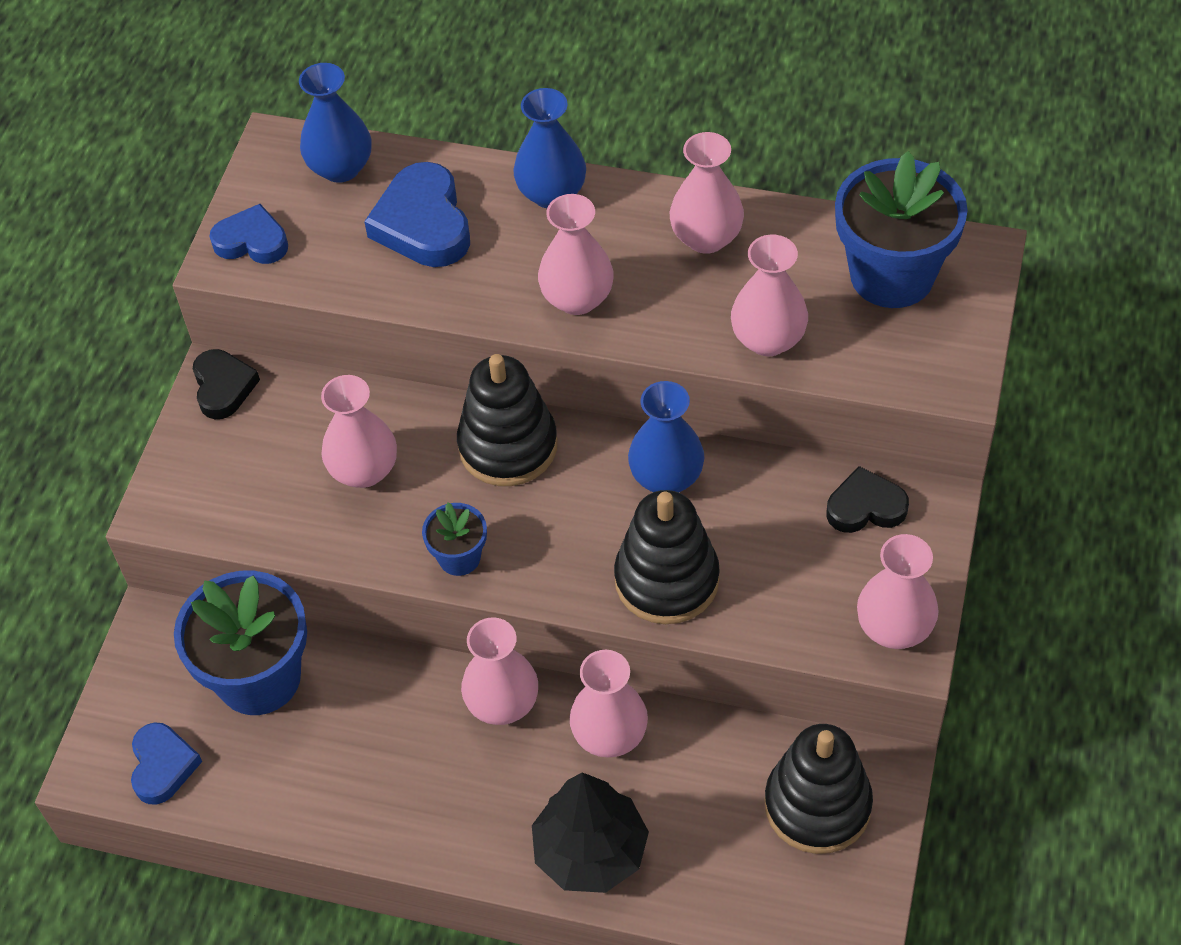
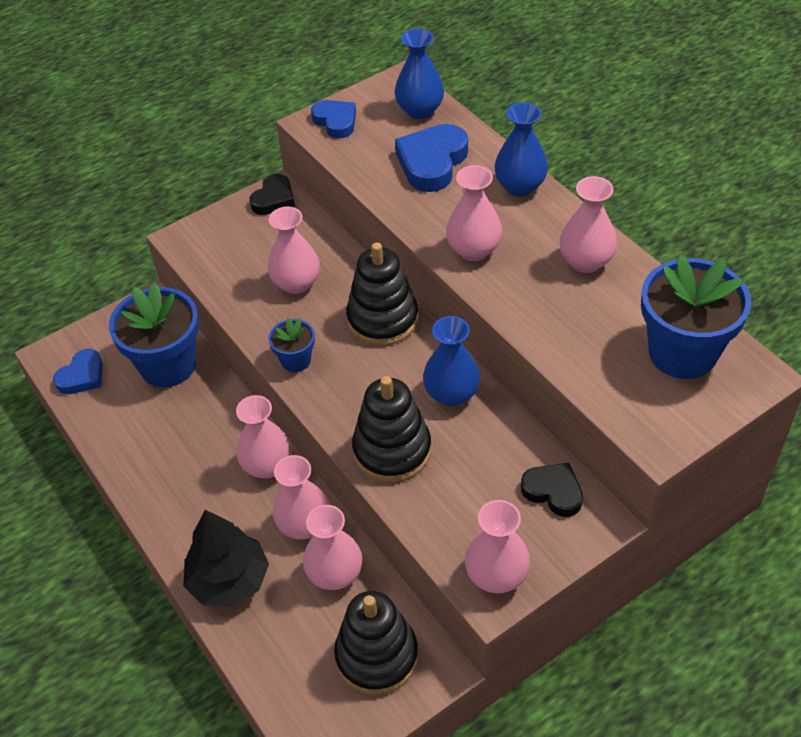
camera: 40 degrees right, 5 degrees down
pink vase [731,235,808,356] -> pink vase moved to [303,505,362,590]

